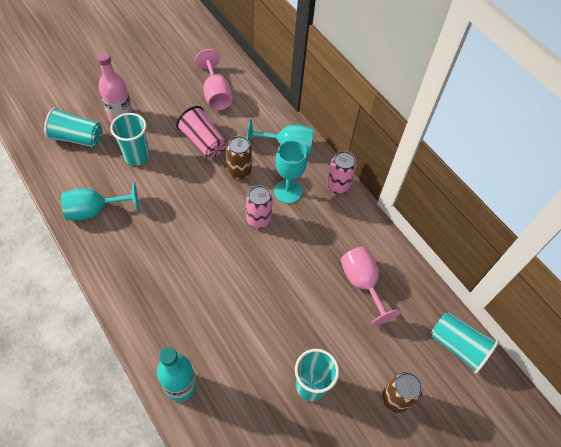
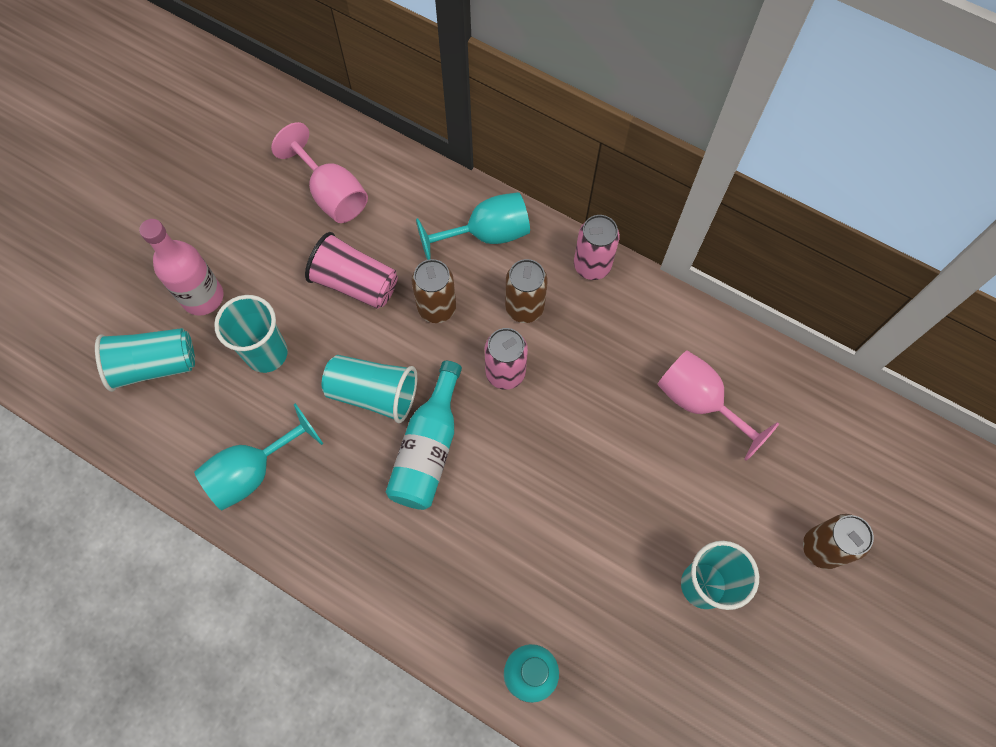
camera: 20 degrees left, 10 degrees up
turquoise goblet [274,140,308,204] -> brown can [505,259,548,323]
turquoise cup [431,312,499,374] -> turquoise cup moved to [322,355,417,423]
none -> turquoise bottle [386,361,462,510]

